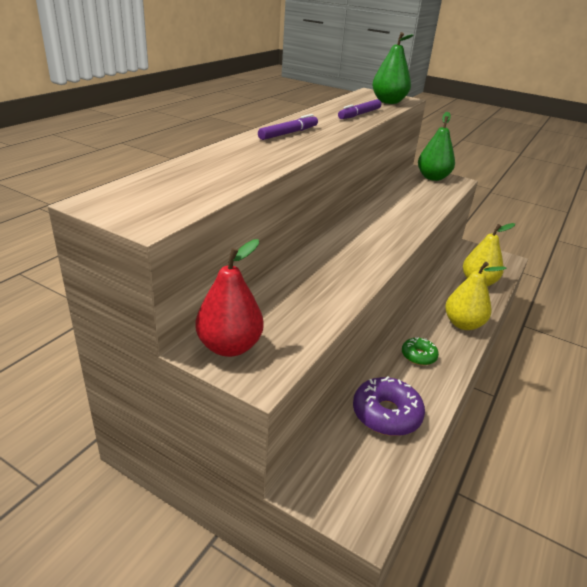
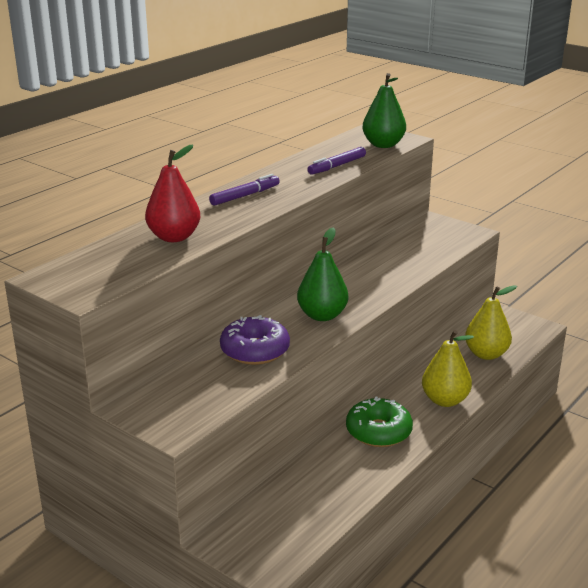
camera: 10 degrees right, 5 degrees down
red pear [196,239,264,357] -> red pear moved to [145,144,200,242]
purple donut [353,376,425,436] -> purple donut moved to [220,315,290,365]
green donut [402,337,439,365] -> green donut [346,397,413,447], size x1.69
green pear [418,112,455,181] -> green pear moved to [297,228,348,321]

